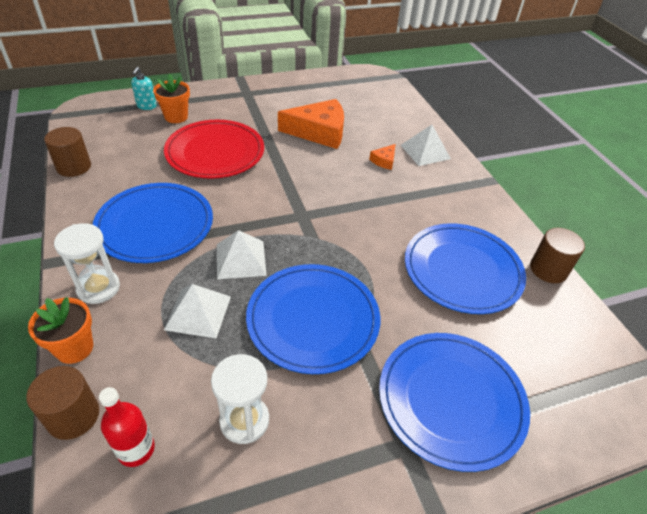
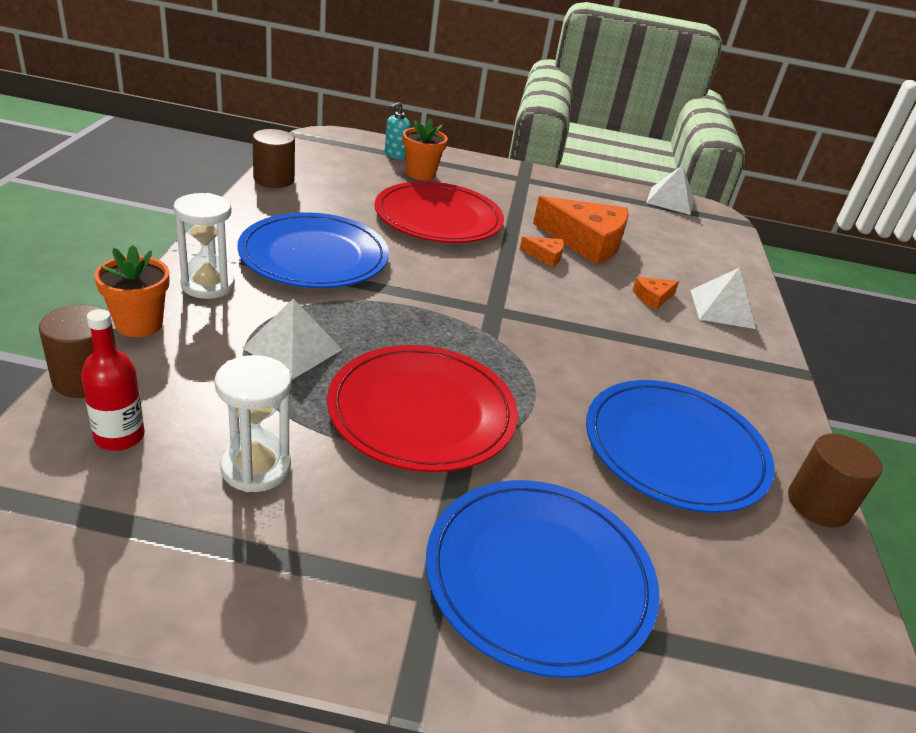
camera: 25 degrees right, 10 degrees down
white pyramid [217,230,267,279] -> white pyramid moved to [646,165,694,215]
blue plate [246,264,380,374] -> red plate [327,345,518,472]
none -> orange cheese [520,237,564,267]

